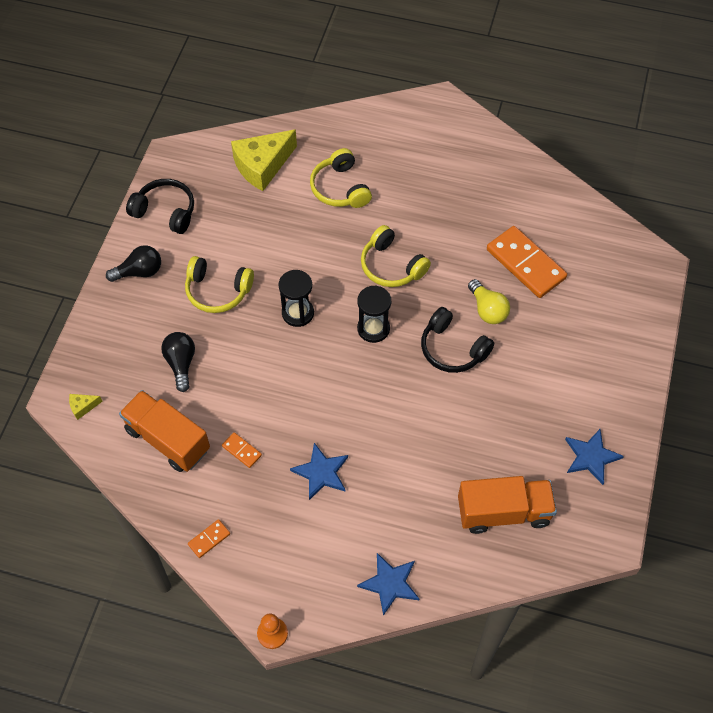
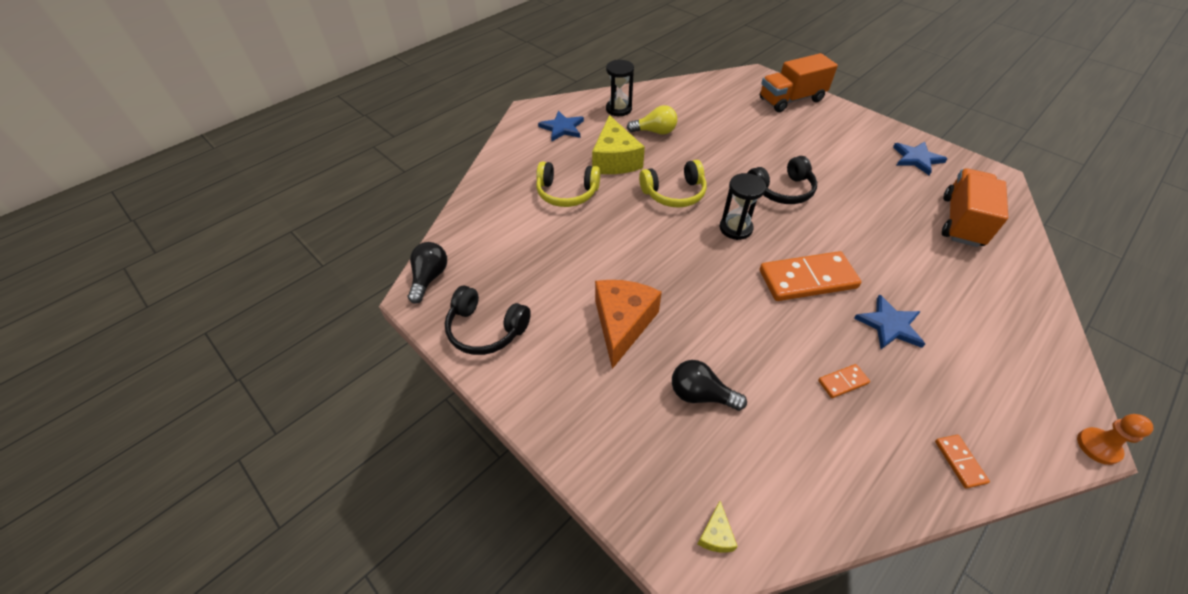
camera: 60 degrees left, 10 degrees down
black light bulb [106,245,161,282] -> black light bulb moved to [408,242,447,304]
orange truck [119,390,210,472] -> orange truck moved to [760,53,838,112]
black headphones [126,179,194,234] -> black headphones turned 120 degrees counterclockwise [445,286,531,355]
yellow headphones [185,256,254,313] -> orange cheese [595,280,662,369]
yellow cheese [231,129,297,191] -> yellow cheese moved to [592,115,645,174]
black hourglass [279,270,314,327] -> black hourglass moved to [606,60,634,116]
blue star [357,553,419,616] -> blue star moved to [538,111,584,141]
yellow light bulb [468,279,510,324] -> yellow light bulb moved to [627,105,677,135]
orange domino [487,226,567,298] -> orange domino moved to [760,251,861,301]

